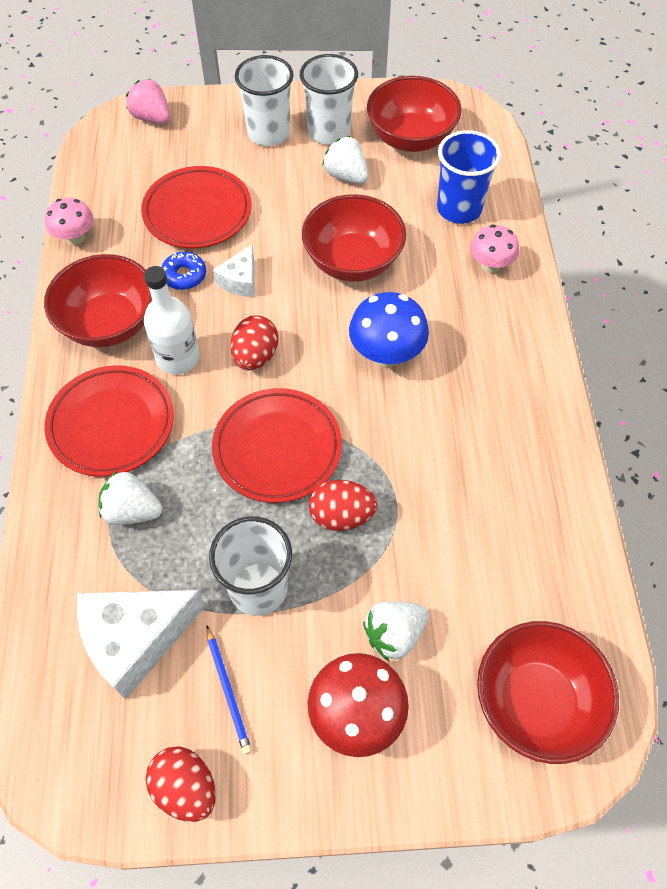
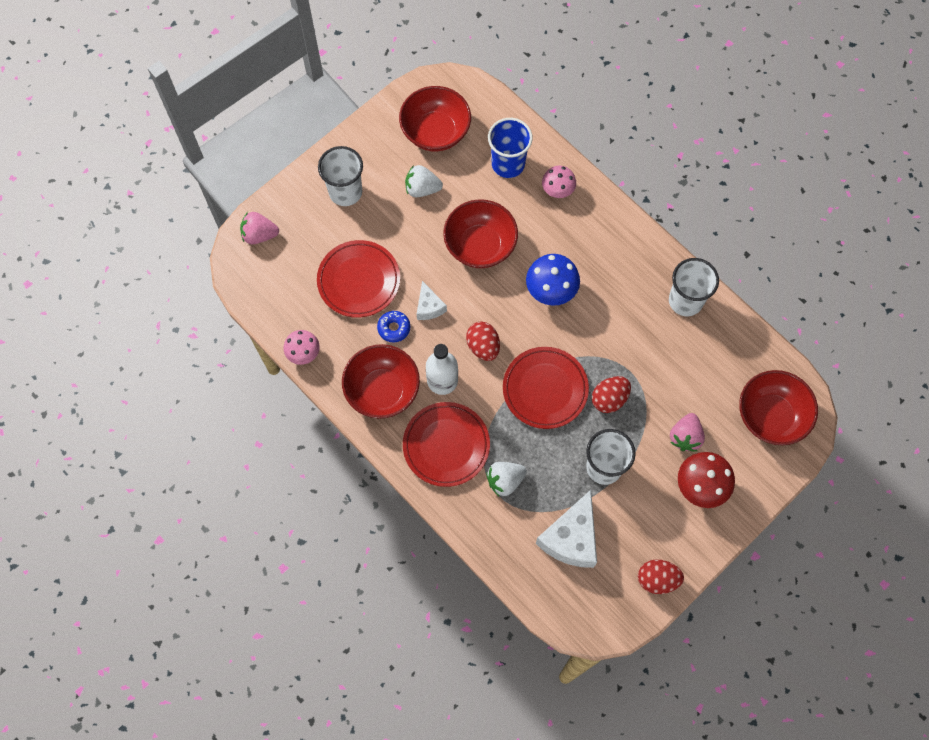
camera: 40 degrees left, 10 degrees up
blue pencil [206,626,252,755] -> none
white cup [300,54,358,145] -> white cup moved to [669,258,719,316]
white strawberry [363,601,429,661] -> pink strawberry [670,413,705,452]

